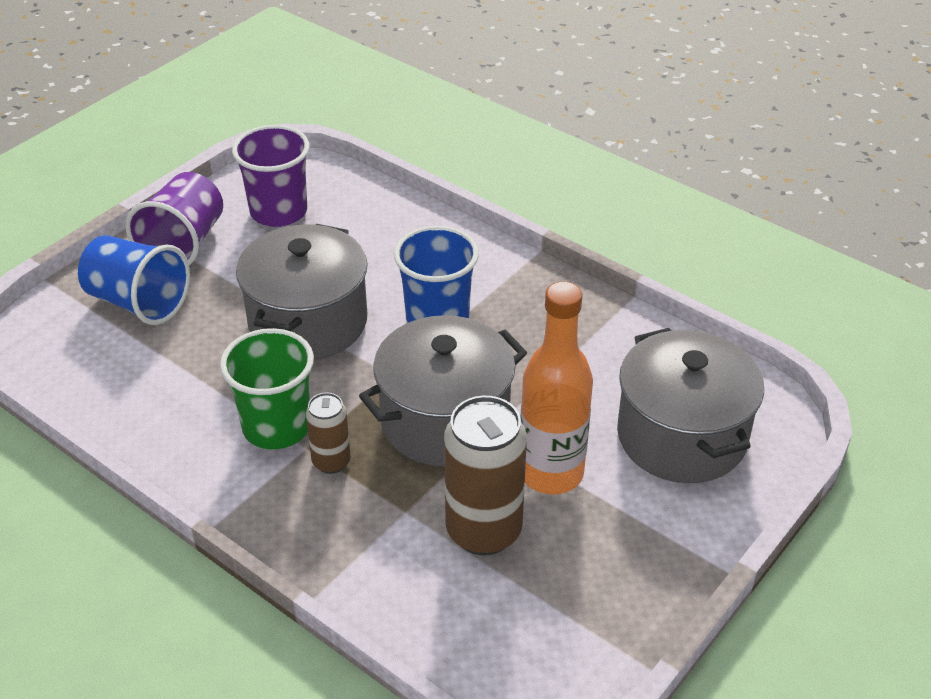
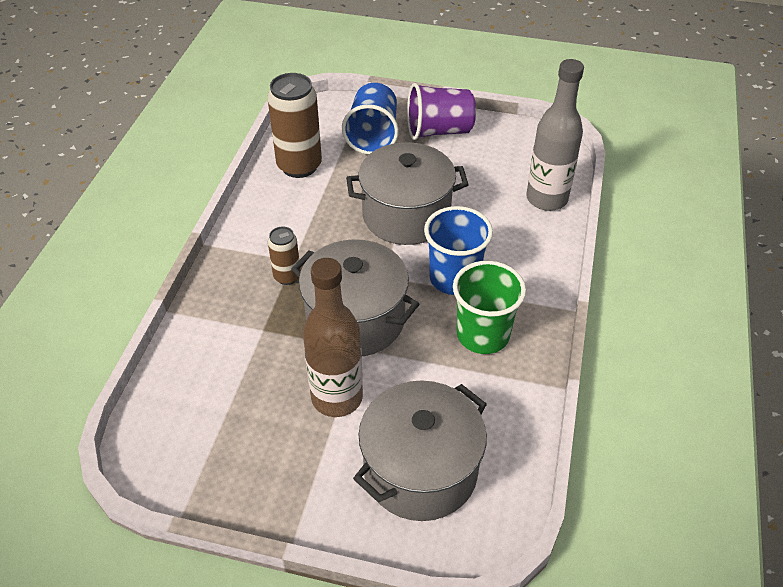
camera: 65 degrees right, 5 degrees up
green cup [220,328,314,449] -> green cup moved to [453,261,526,354]
purple cup [232,125,310,227] -> none
brown can [444,396,527,555] -> brown can moved to [267,73,322,178]
orange bottle [520,281,593,494] -> brown bottle [303,258,363,417]
none -> grey bottle [526,59,584,211]

